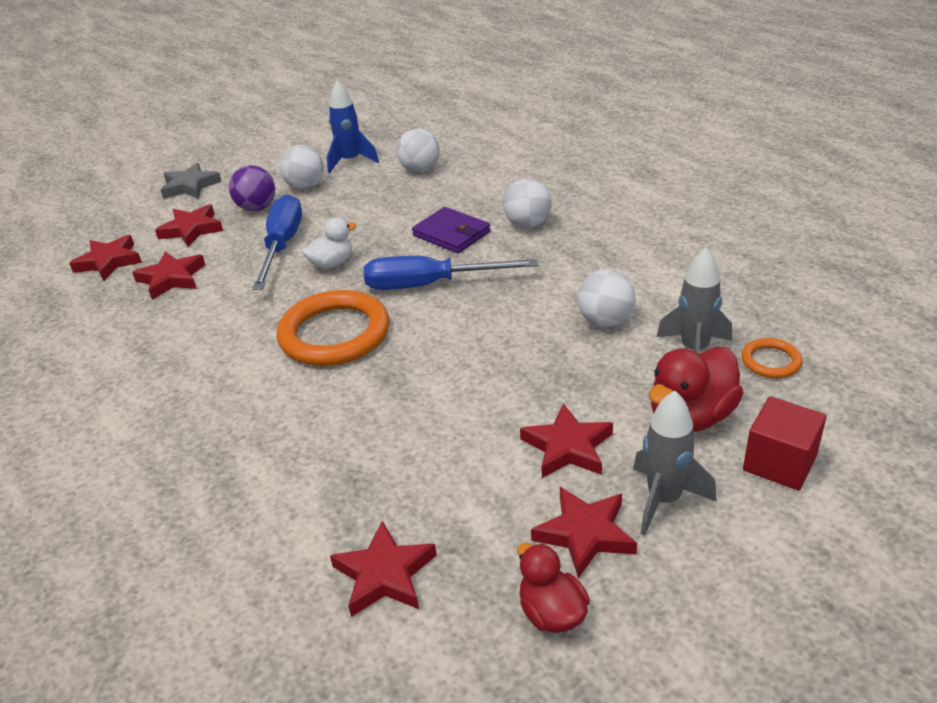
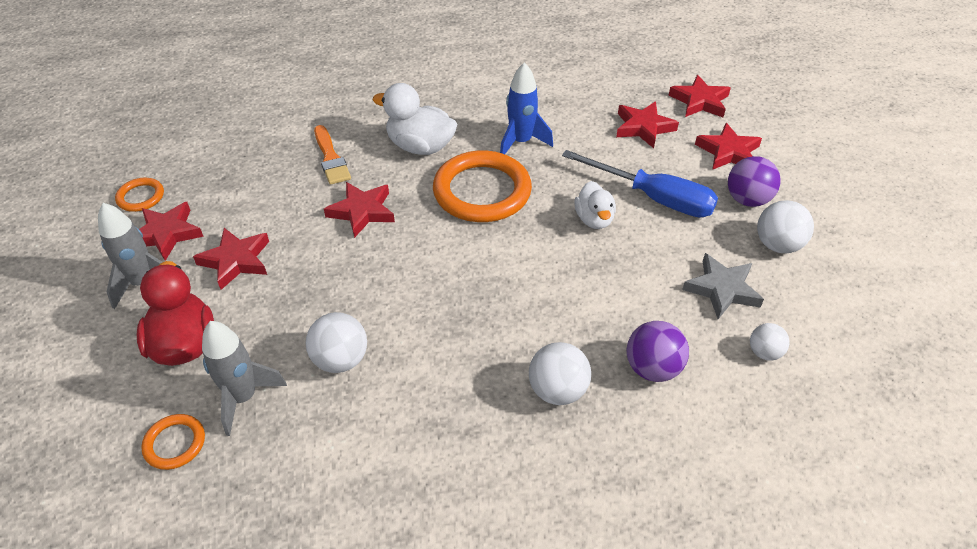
camera: 115 degrees right, 10 degrees up
grey star [161,163,222,199] -> grey star moved to [682,253,764,319]
blue rocket [327,80,379,173] -> blue rocket moved to [500,62,553,154]
red star [330,521,437,617] -> red star moved to [324,182,395,238]
blue screwdriver [364,256,538,290] -> none
white ball [396,128,440,173] -> white ball [750,323,790,361], size x0.63
purple wallet [412,207,491,253] -> none
red duck [517,543,590,633] -> orange ring [115,178,164,212]
red cube [743,396,826,491] -> none
none -> orange brush [314,125,351,185]
none -> white duck [373,83,457,155]
none -> purple ball [627,321,689,382]

